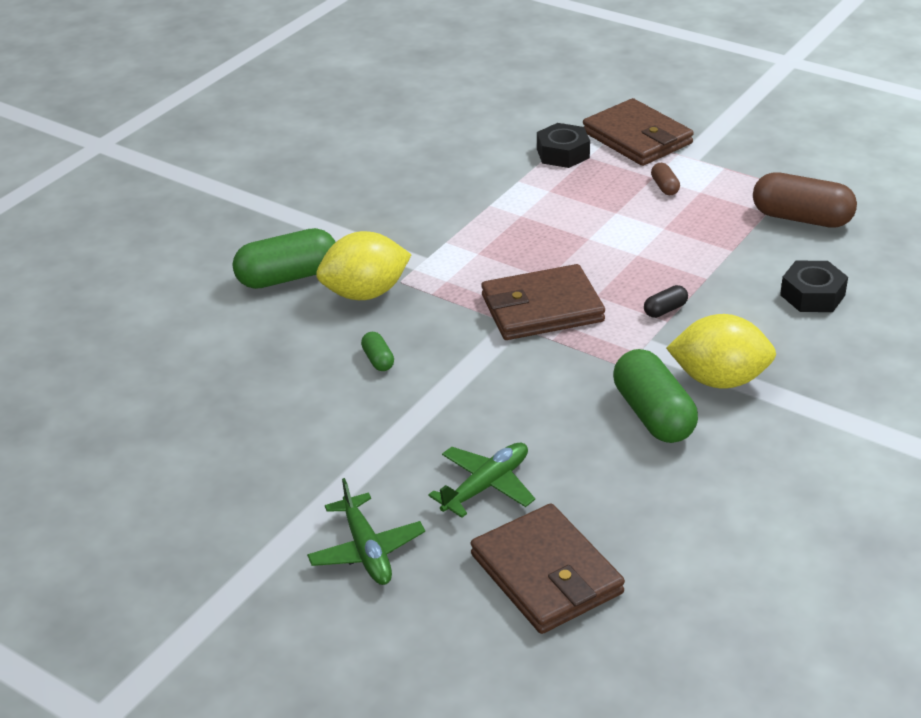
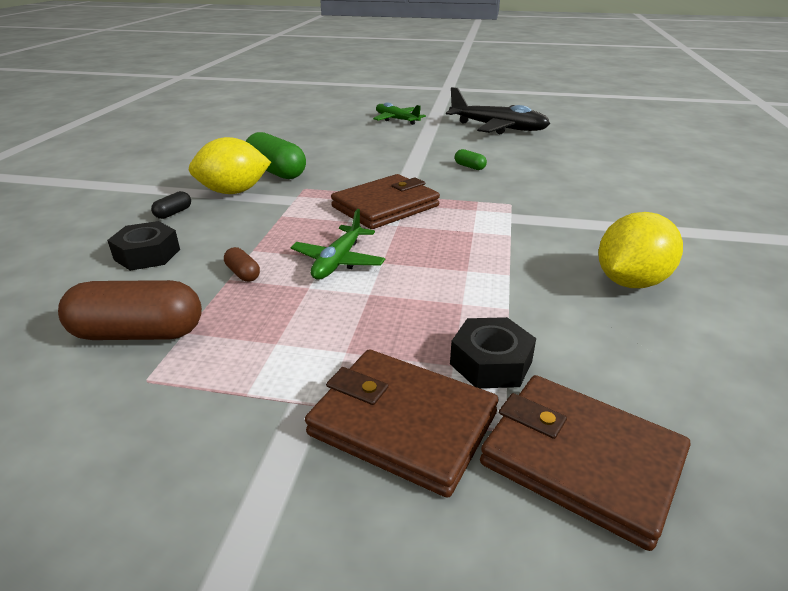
camera: 155 degrees right, 5 degrees down
green capsule [233,228,336,289] -> none
yellow lemon [316,231,412,300] -> yellow lemon moved to [598,212,683,288]
green plane [428,443,535,518] -> green plane moved to [291,209,385,280]
brown wallet [471,503,625,634] -> brown wallet moved to [480,375,690,551]
black capsule [644,285,688,318] -> black capsule moved to [151,191,191,219]
brown capsule [651,163,680,195] -> brown capsule moved to [224,247,260,282]
none -> black plane [446,87,550,134]

